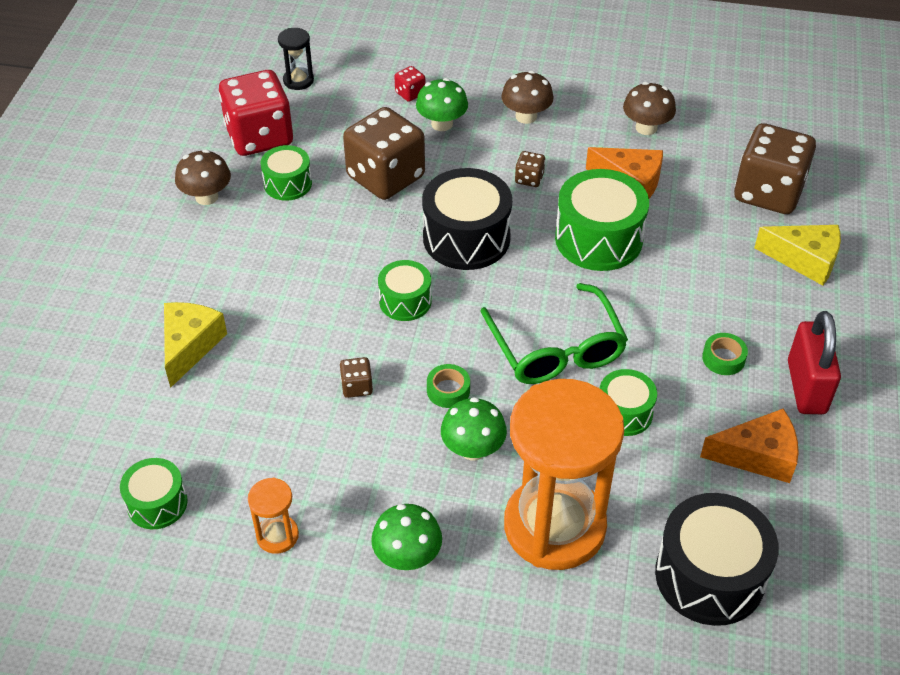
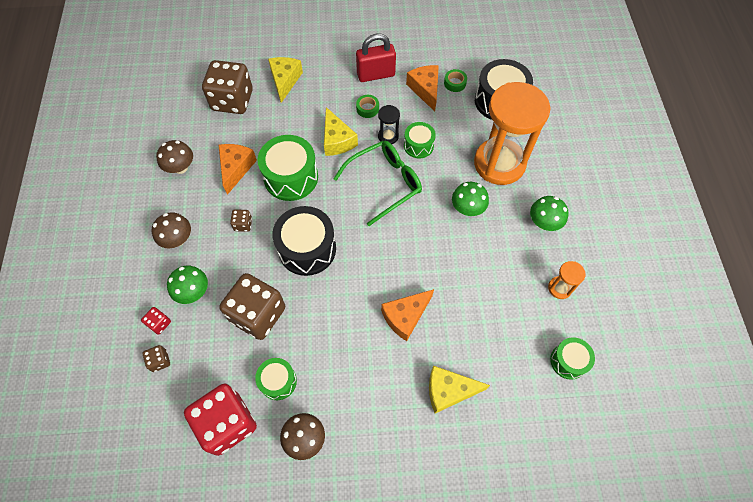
camera: 105 degrees left, 15 degrees up
black hourglass [278,28,314,90] -> black hourglass moved to [378,105,400,144]
brown dice [340,357,373,398] -> brown dice moved to [142,345,170,372]
green drum [378,260,432,321] -> none
green tape [427,364,470,408] -> green tape moved to [444,69,467,92]
none -> yellow cheese [324,107,358,156]
none -> orange cheese [381,289,434,341]

